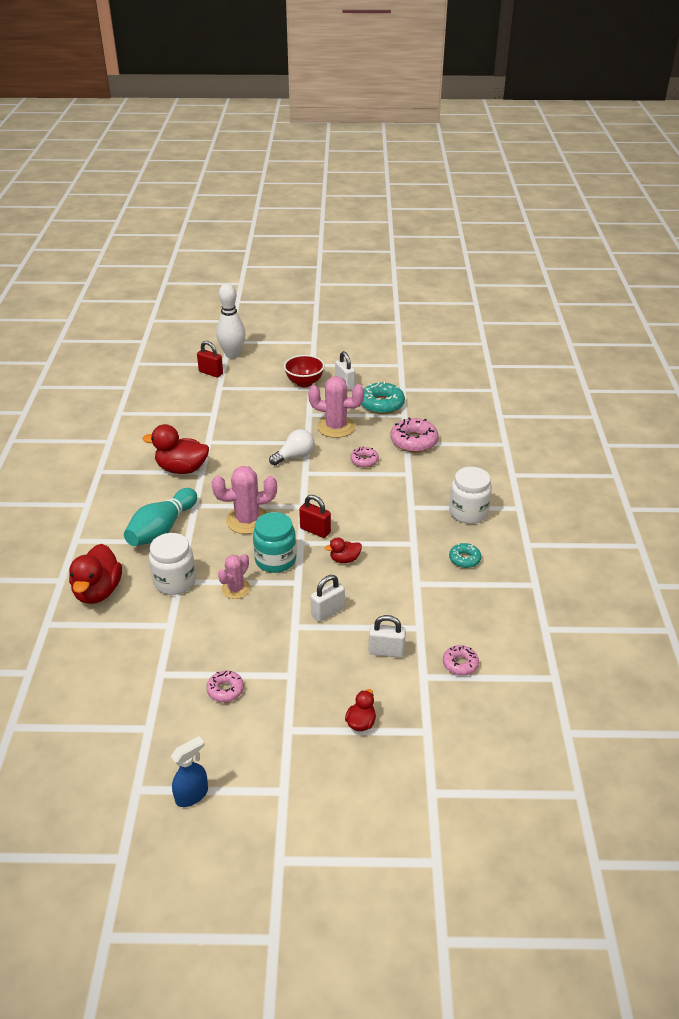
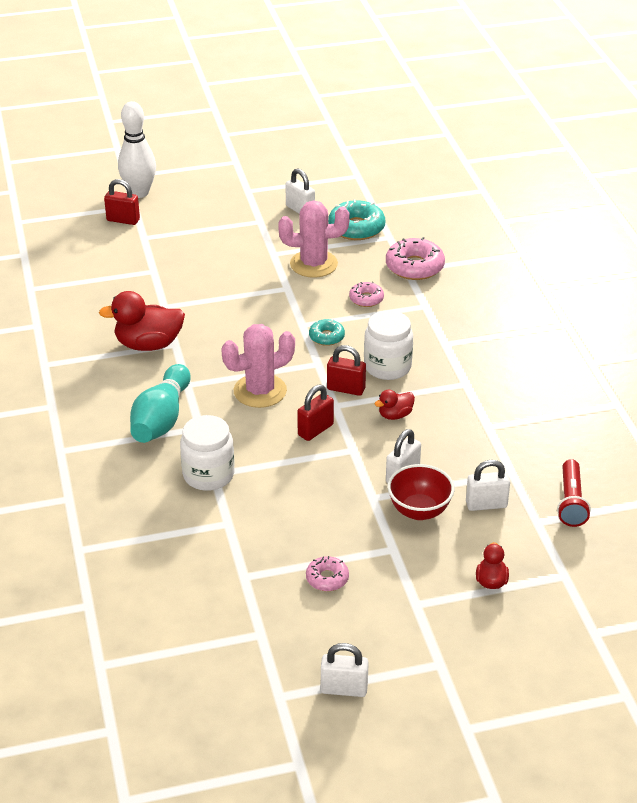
camera: 15 degrees left, 0 degrees up
red duck [69,544,122,604] -> none
blue spray bottle [171,736,208,807] -> white padlock [321,643,369,697]
pink cactus [218,554,250,599] -> none
turquoise jar [253,512,296,573] -> red padlock [297,385,334,441]
white light bulb [269,429,315,465] -> none
red bowl [284,355,325,387] -> red bowl moved to [388,464,455,520]
pink donut [443,645,479,676] -> red flashlight [557,459,591,527]
white jar [449,467,492,524] -> white jar moved to [364,310,413,380]
turquoise donut [449,543,481,568] -> turquoise donut moved to [309,319,345,346]

